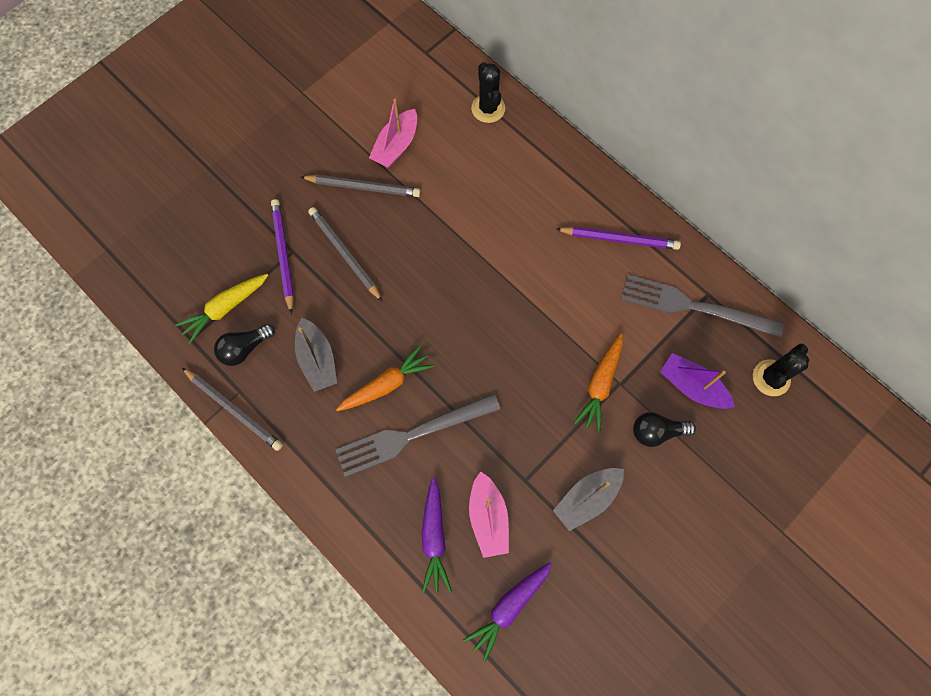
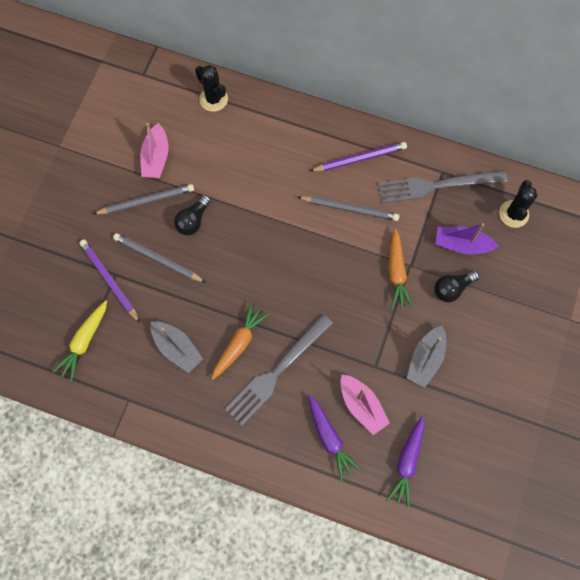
camera: 25 degrees left, 0 degrees up
grey pencil [182,368,283,451] -> grey pencil moved to [298,196,399,221]
black light bulb [214,324,275,366] -> black light bulb moved to [174,195,211,235]

